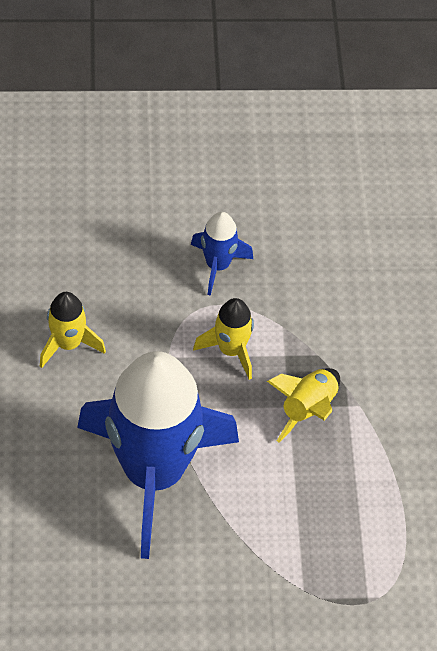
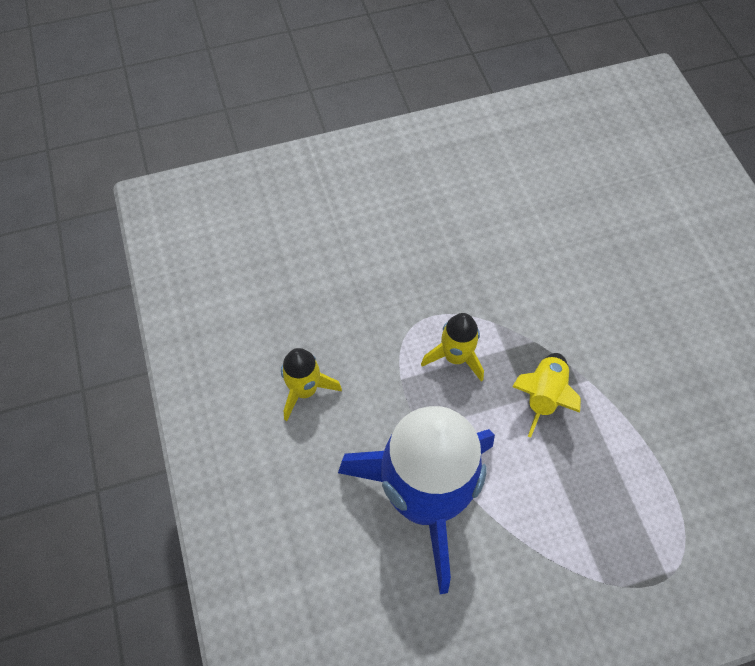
camera: 10 degrees left, 5 degrees up
blue rocket [191,212,253,296] -> none

